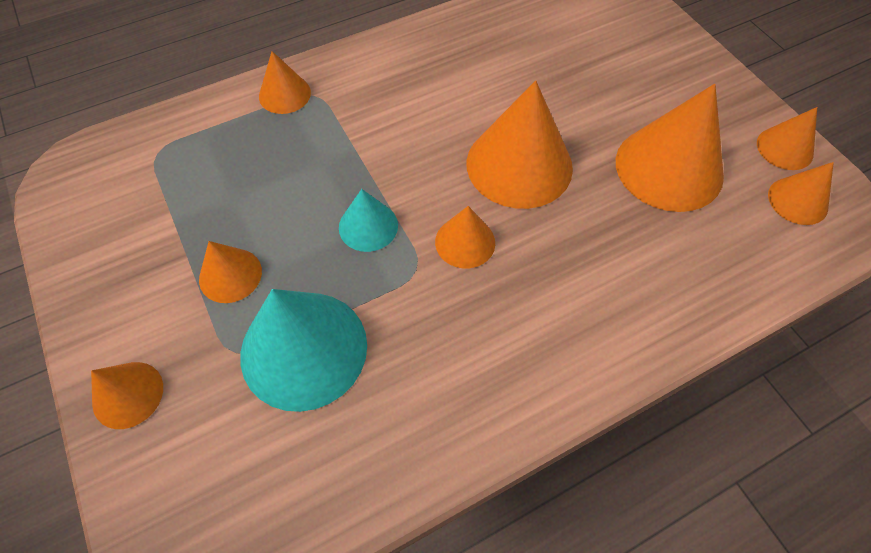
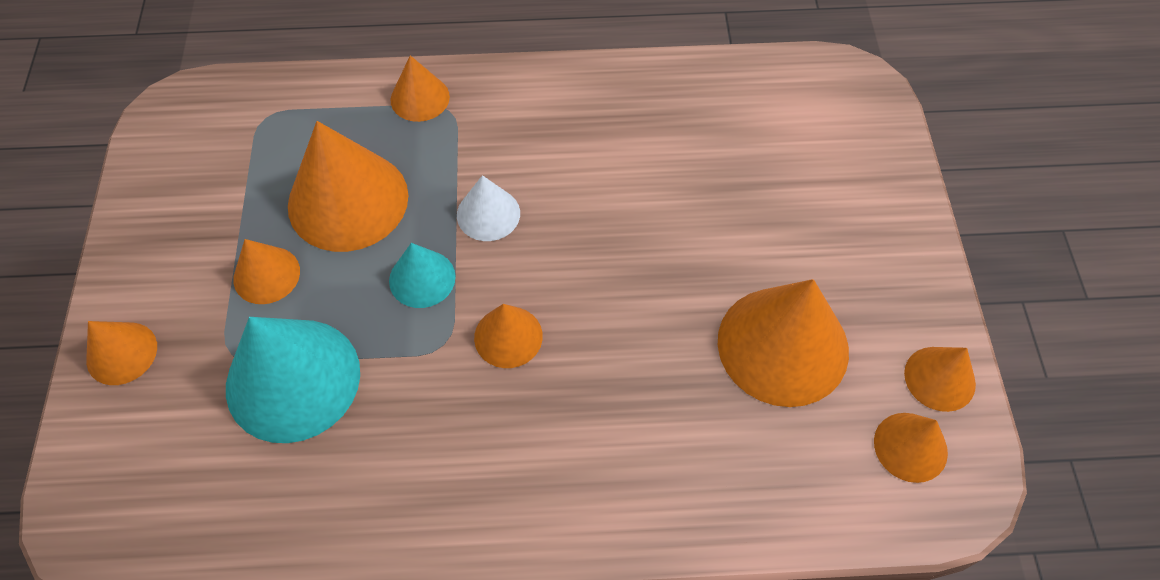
camera: 25 degrees right, 0 degrees up
orange cone [467,81,573,209] -> orange cone moved to [288,121,408,252]
none -> white cone [457,175,520,241]

